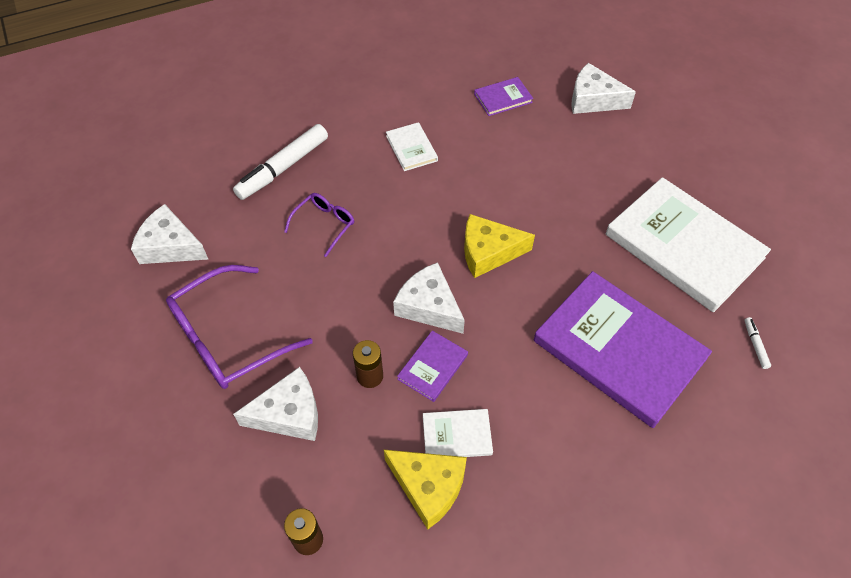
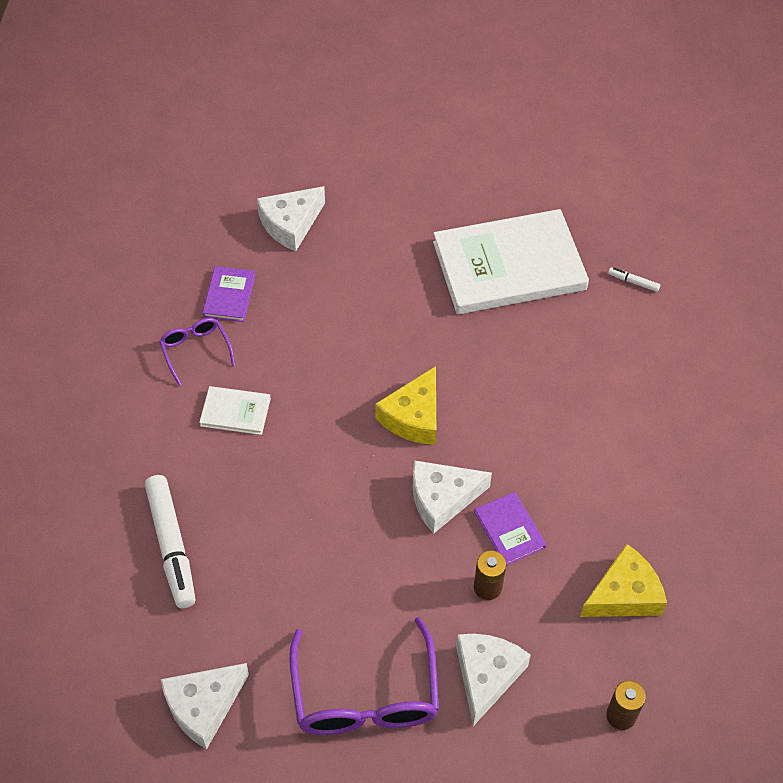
camera: 60 degrees left, 0 degrees up
purple glasses [284,193,354,257] -> purple glasses moved to [159,318,235,386]
white book [423,409,493,457] -> none
purple book [534,271,712,428] -> none

